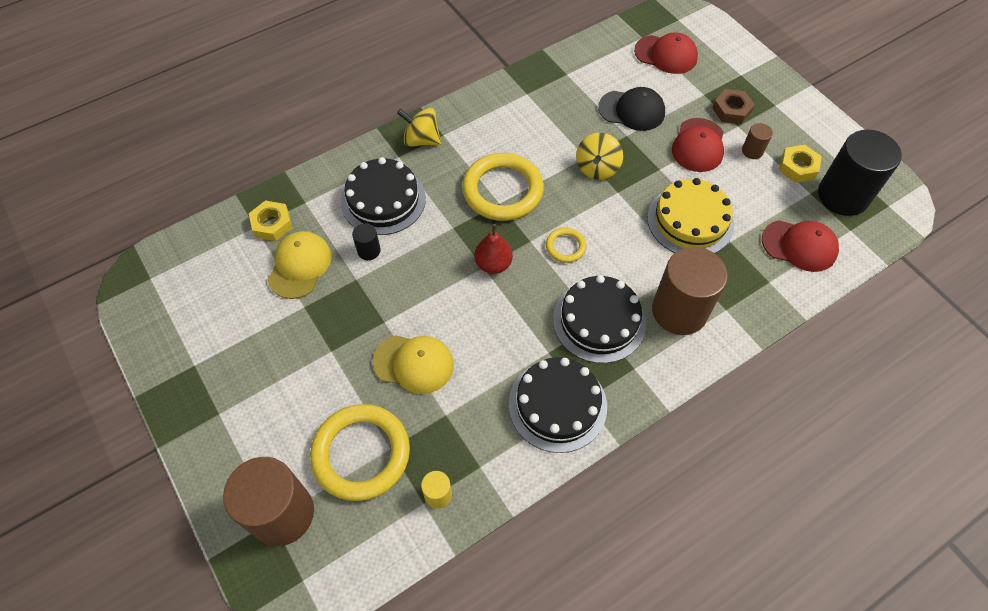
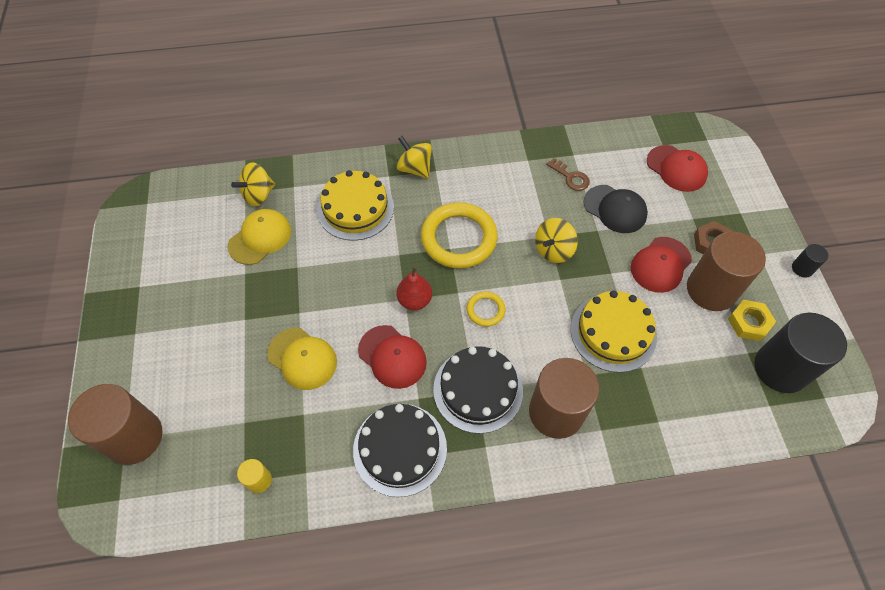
camera: 25 degrees right, 0 degrees up
yellow nut [249,201,293,241] -> yellow spinning top [231,162,275,206]
yellow ring [310,404,410,501] -> none
black cake [341,157,426,235] -> yellow cake [317,170,394,241]
black cylinder [352,223,381,260] -> black cylinder moved to [792,244,828,278]
brown cylinder [742,123,773,159] -> brown cylinder [687,231,766,311], size x2.28
red cap [762,220,839,272] -> red cap moved to [358,325,427,389]
none -> brown key [546,158,590,191]

